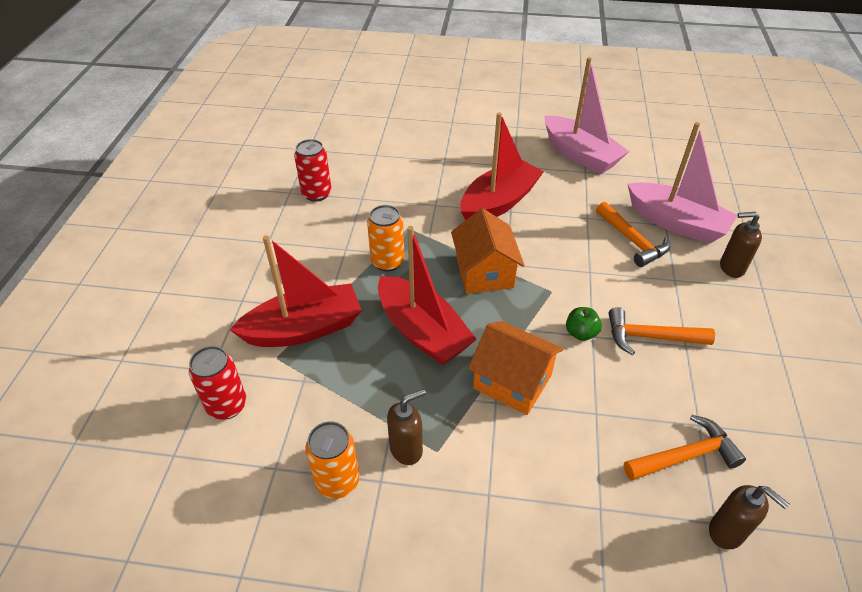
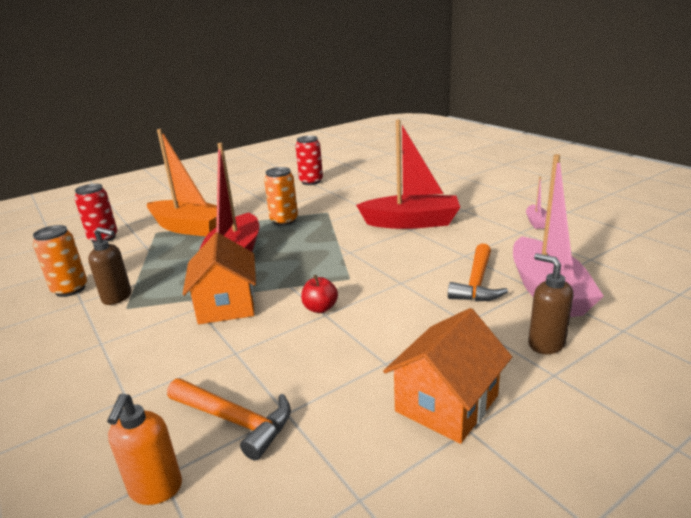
camera: 50 degrees right, 20 degrees down
red boat [230,235,362,347] -> orange boat [147,129,217,236]
orange house [451,208,525,294] -> orange house moved to [383,308,512,444]
pink boat [545,57,629,174] -> pink boat [526,177,547,229], size x0.43
green apple [566,307,602,341] -> red apple [301,275,338,313]
orange hammer [608,307,715,355] -> none
brown soap dispenser [709,485,789,550] -> orange soap dispenser [107,394,182,505]

